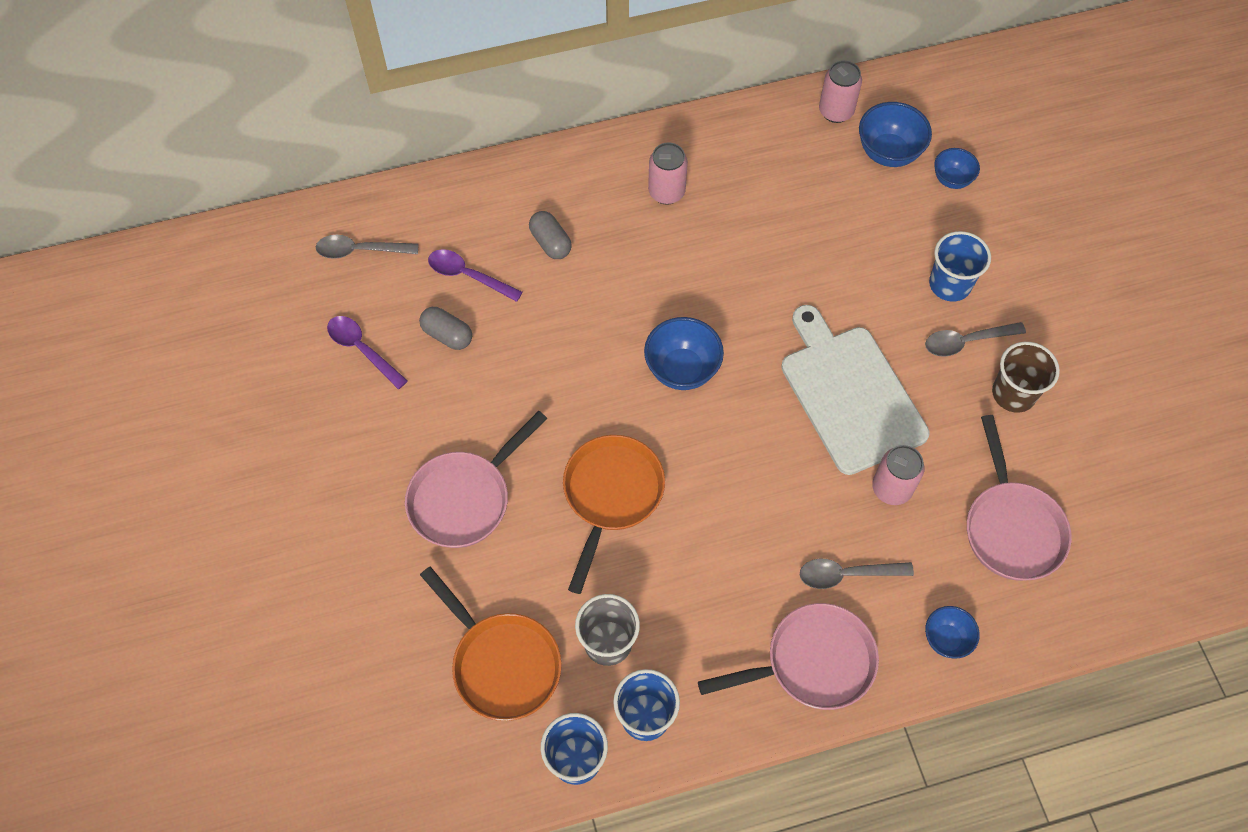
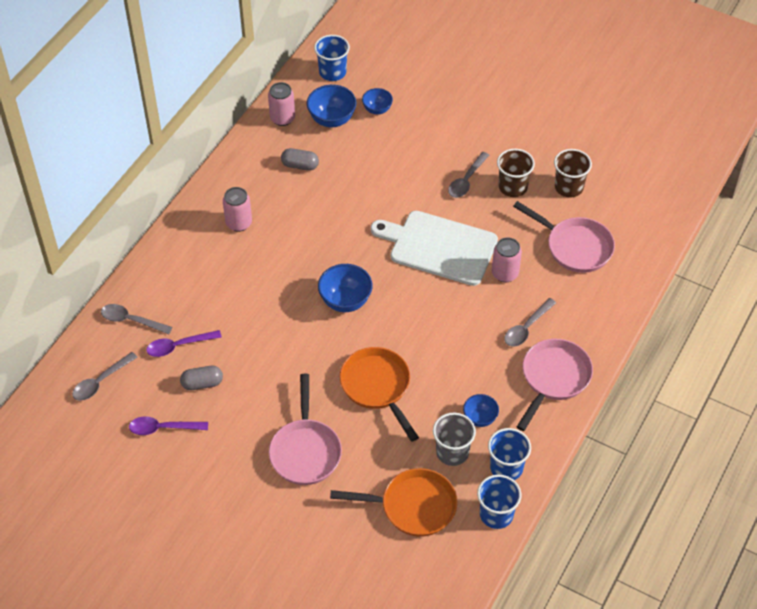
camera: 45 degrees left, 10 degrees down
grey capsule [529,211,572,259] -> grey capsule moved to [281,148,319,171]
blue bowl [925,606,980,659] -> blue bowl moved to [463,394,499,427]
blue cup [929,231,991,302] -> blue cup moved to [314,35,350,81]
none -> grey spoon [101,304,172,334]
none -> brown cup [554,149,592,198]

